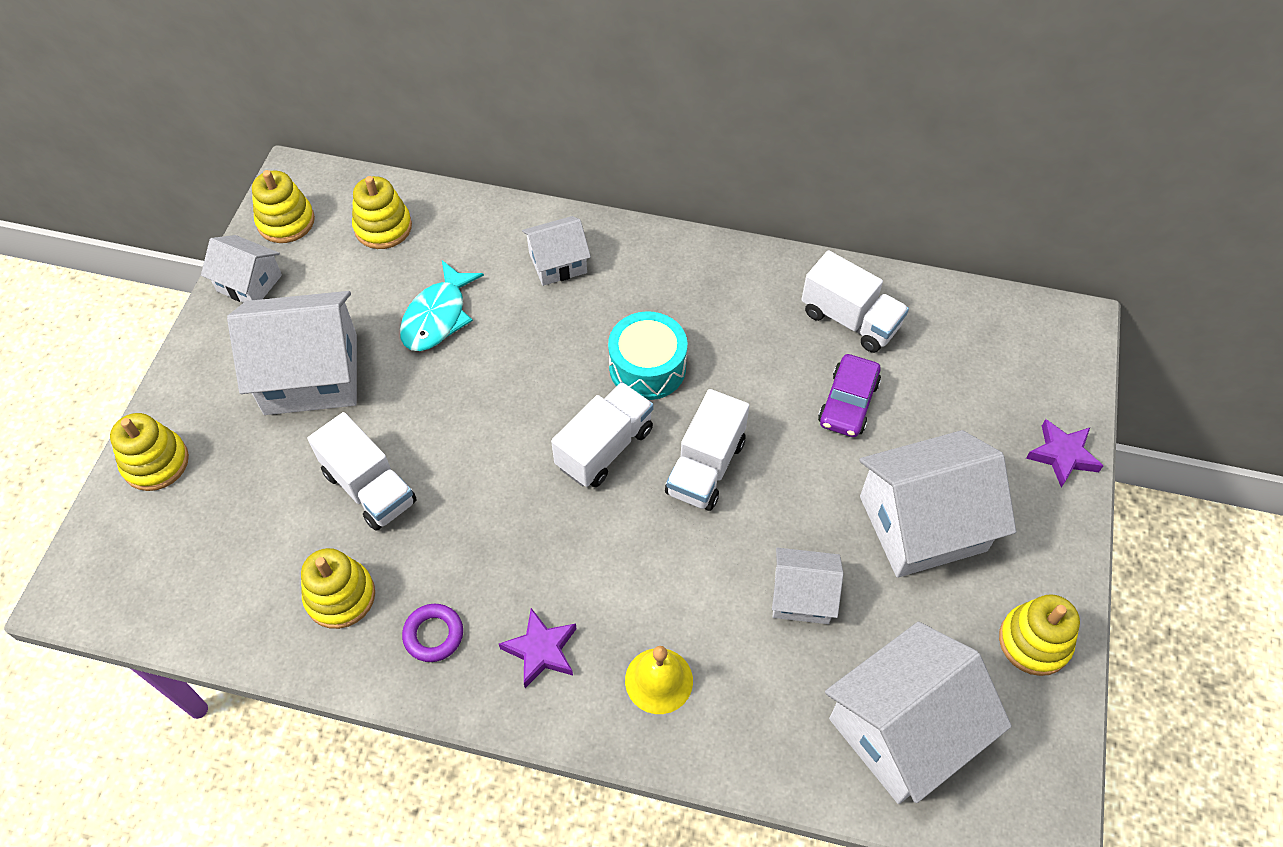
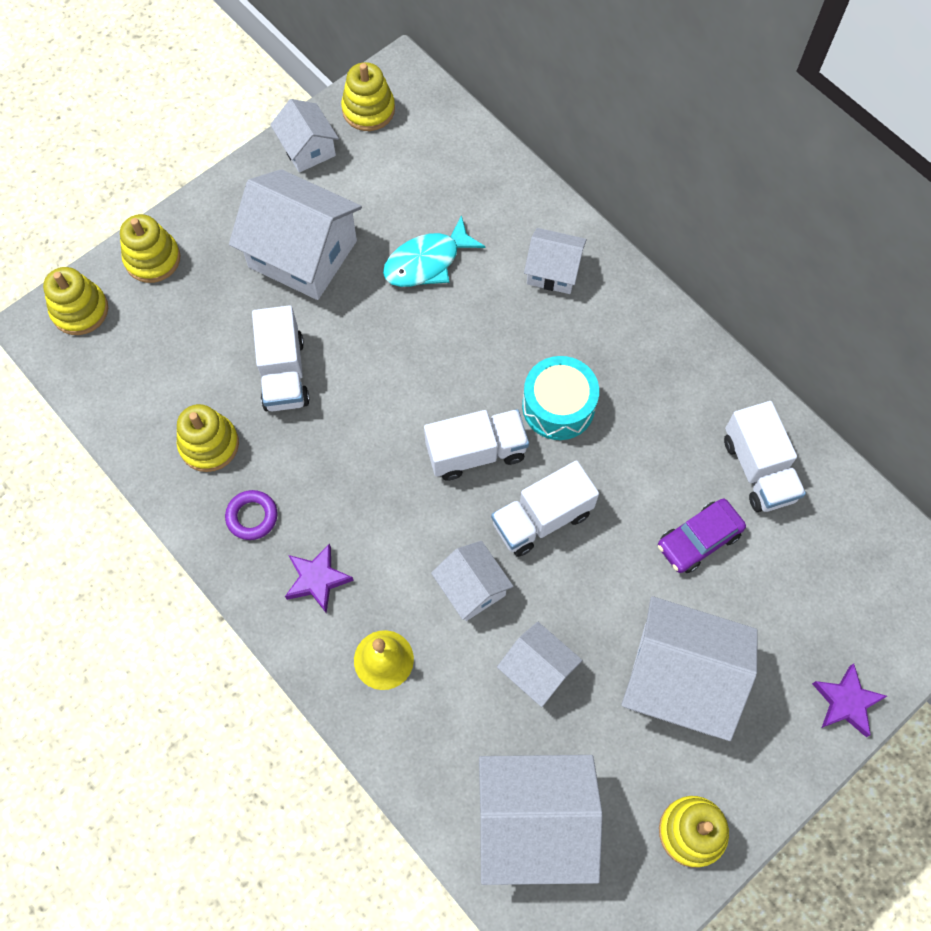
camera: 35 degrees right, 10 degrees up
yellow stacking toy [352,176,412,249] -> yellow stacking toy moved to [43,267,108,335]
none -> white house [431,541,514,621]

